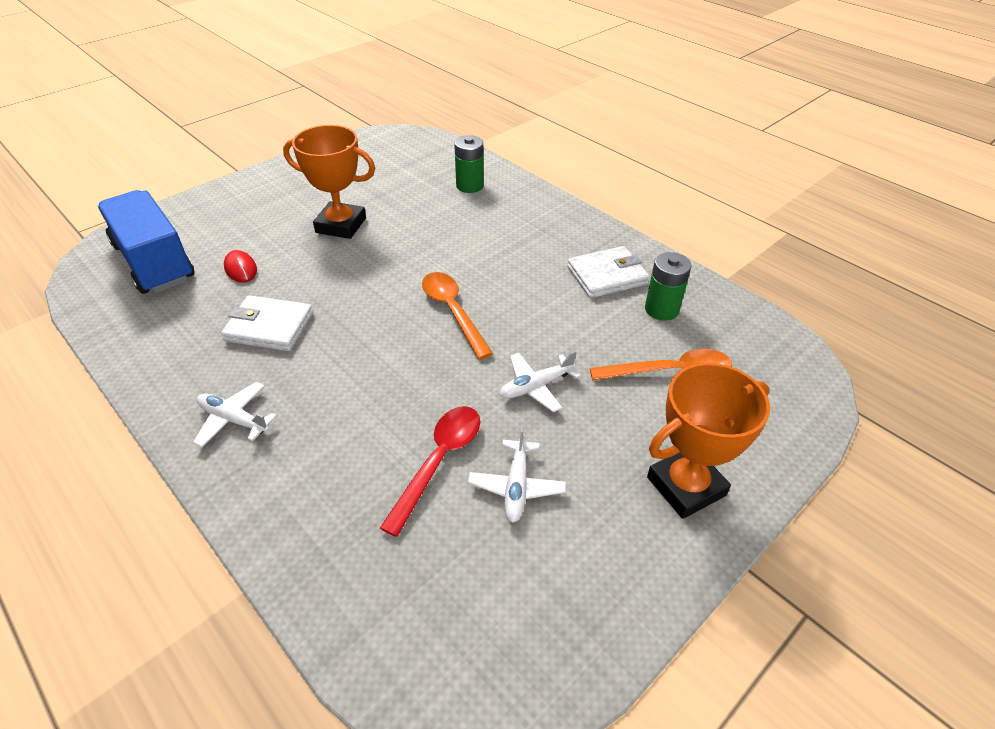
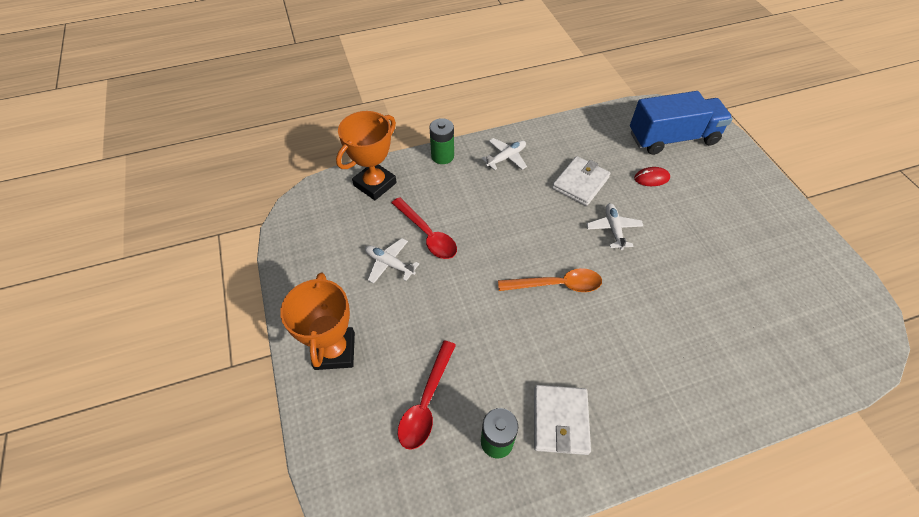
camera: 115 degrees right, 10 degrees up
orange trophy [283,125,375,239] -> orange trophy moved to [336,111,397,200]
green battery [454,135,484,193] -> green battery moved to [429,118,454,164]
white plane [499,351,581,412] -> white plane moved to [586,203,643,250]
orange spoon [590,349,732,381] -> red spoon [398,340,456,450]

